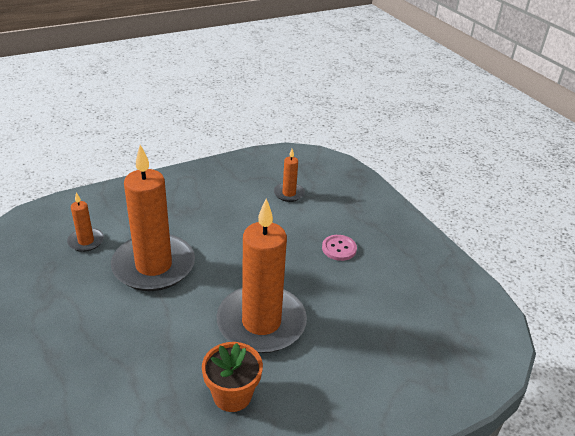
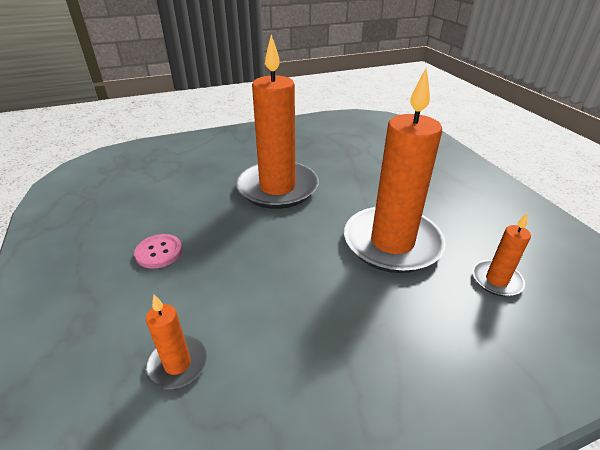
camera: 170 degrees left, 0 degrees up
orange flower pot [202,342,263,412] -> none

